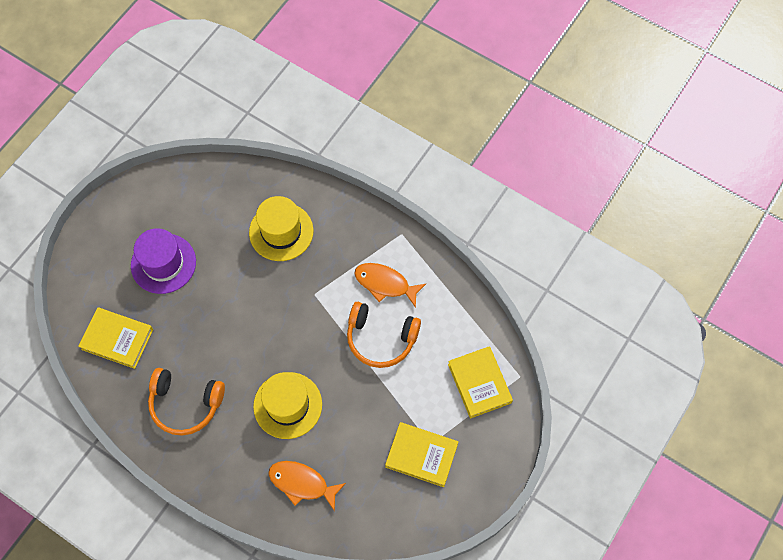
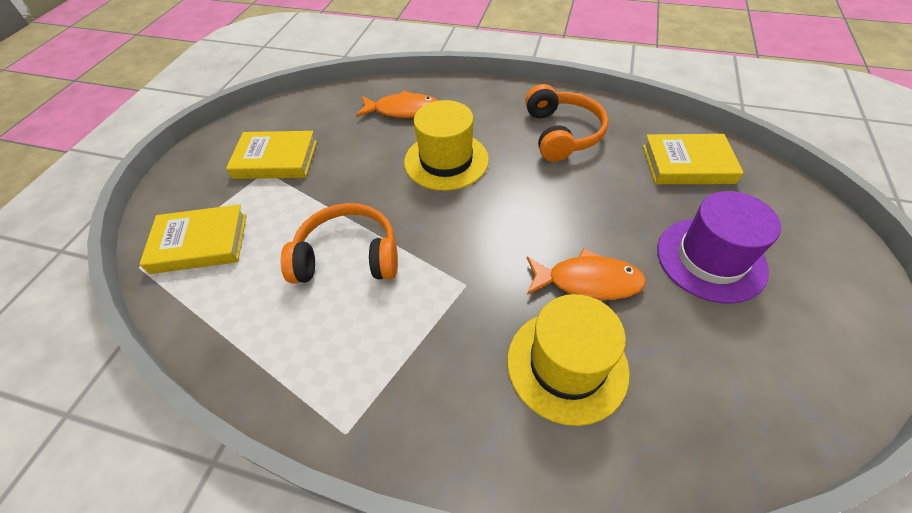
camera: 165 degrees right, 15 degrees down
orange headphones [148,368,225,436] -> orange headphones turned 90 degrees clockwise [525,84,608,162]
orange fish [354,263,426,308] -> orange fish moved to [527,248,646,300]
yellow book [448,346,513,419] -> yellow book turned 60 degrees counterclockwise [139,204,247,274]

